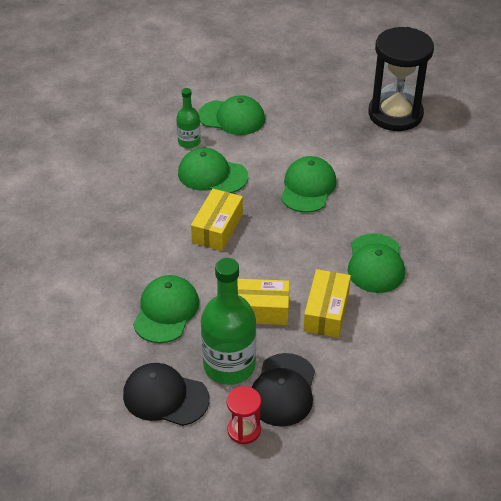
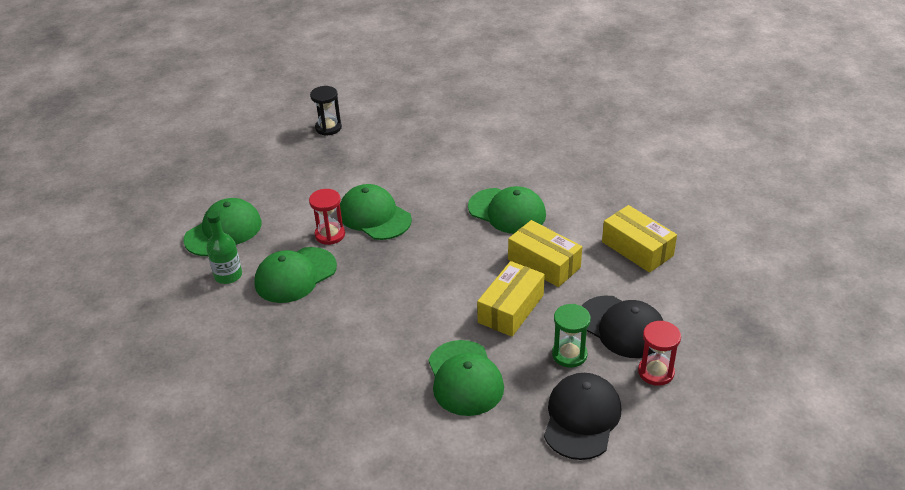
camera: 60 degrees left, 5 degrees down
black cap [123,363,210,426] -> black cap turned 150 degrees clockwise [544,373,621,460]
green cap [133,275,199,343] -> green cap turned 150 degrees counterclockwise [428,340,504,416]
yellow box [191,189,243,251] -> yellow box moved to [602,205,677,273]
green bottle [201,258,256,385] -> green hourglass [552,304,591,368]
black hourglass [368,27,434,131] -> black hourglass [310,86,342,136], size x0.45
none -> red hourglass [309,189,345,245]

